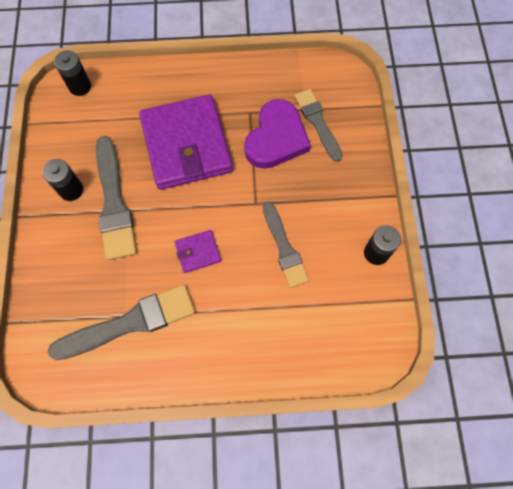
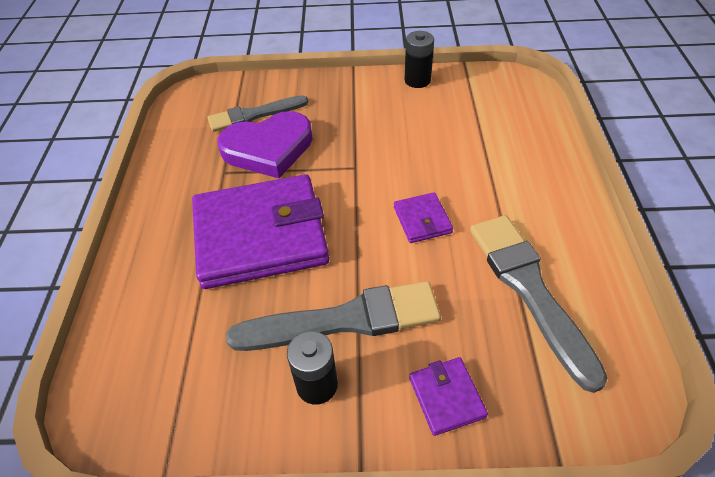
camera: 85 degrees left, 20 degrees down
black battery [54,50,91,96] -> none
purple heart [244,99,311,169] -> purple heart turned 135 degrees clockwise [217,111,313,178]
grey brush [263,202,309,288] -> none
none -> purple wallet [409,357,488,436]

